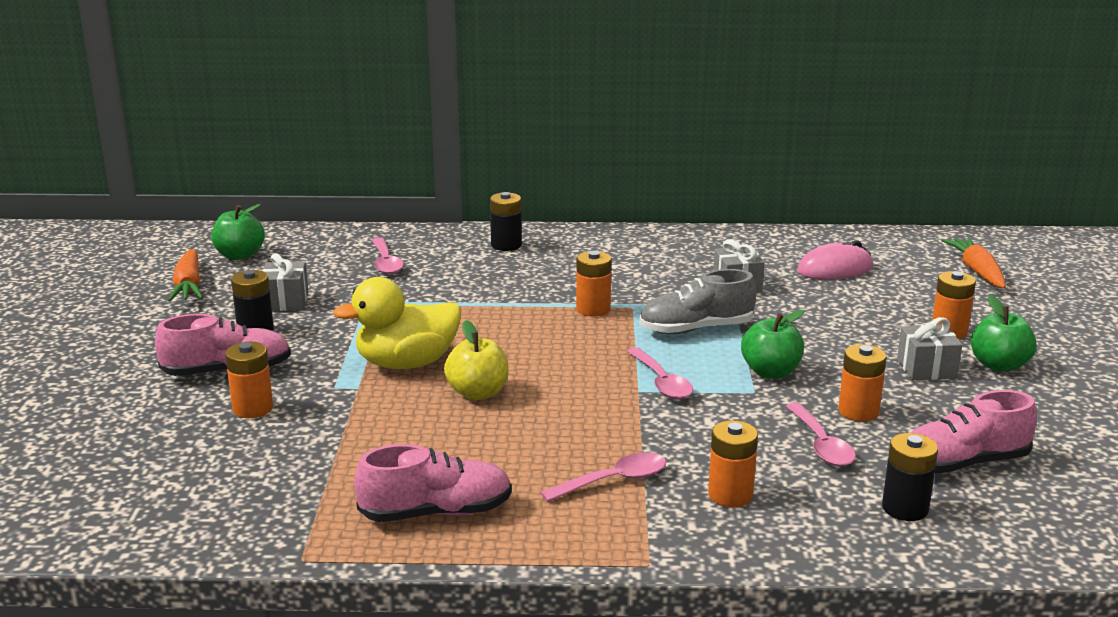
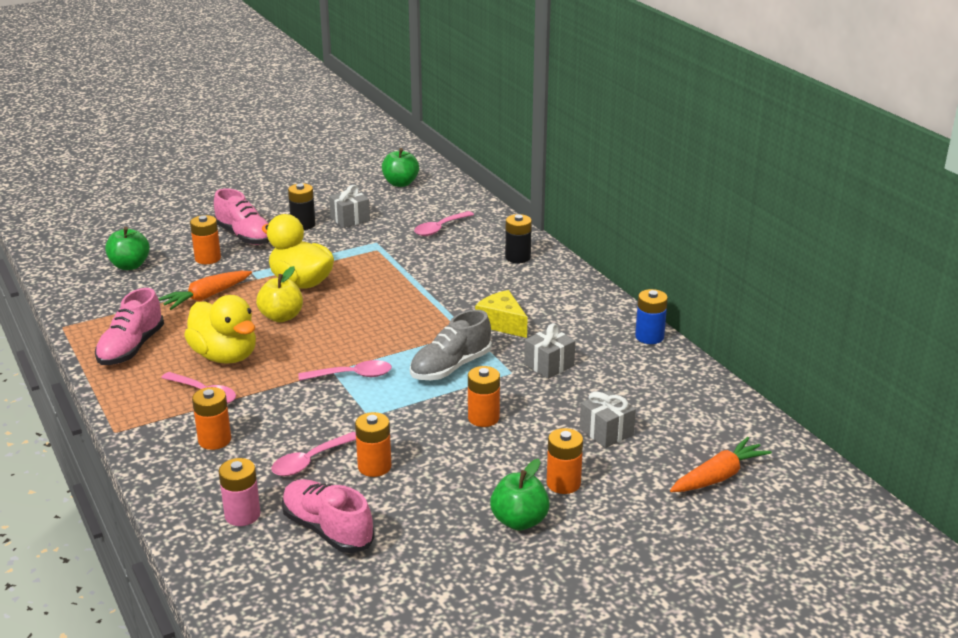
camera: 60 degrees right, 5 degrees up
orange carrot [168,249,203,302] -> orange carrot moved to [158,271,252,310]
pink shoe [354,444,512,522] -> pink shoe turned 60 degrees clockwise [95,288,164,365]
orange battery [576,251,611,316] -> orange battery moved to [468,366,500,427]
pink spoon [627,347,693,399] -> pink spoon turned 135 degrees counterclockwise [298,360,392,381]
grey shoe [639,269,756,334] -> grey shoe turned 90 degrees counterclockwise [410,310,492,380]
green apple [741,310,805,379] -> green apple moved to [105,227,150,270]
pink mouse [797,240,873,280] -> none
black battery [882,433,938,521] -> pink battery [218,458,260,526]
grey gift [897,317,962,380] -> grey gift moved to [580,390,636,448]
none -> yellow duck [184,295,256,364]
none -> yellow cheese [475,290,528,338]
none -> blue battery [635,289,668,344]

